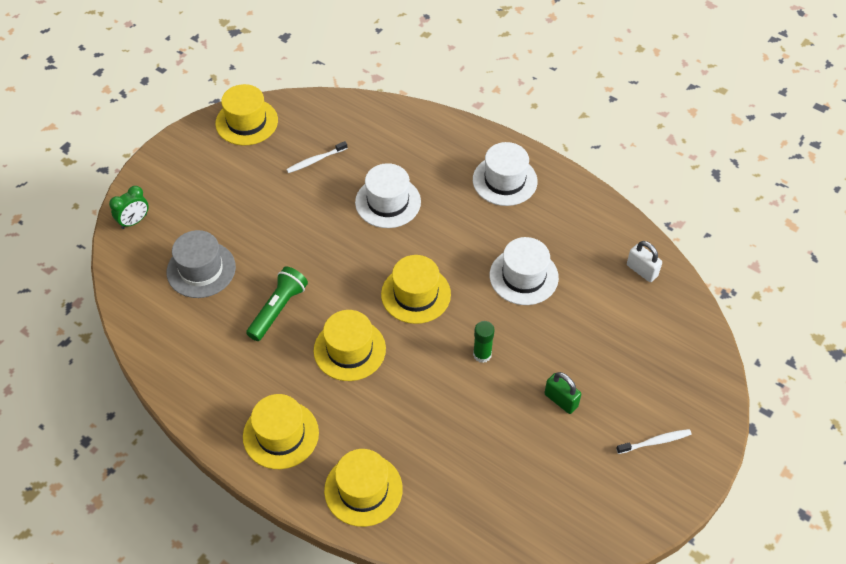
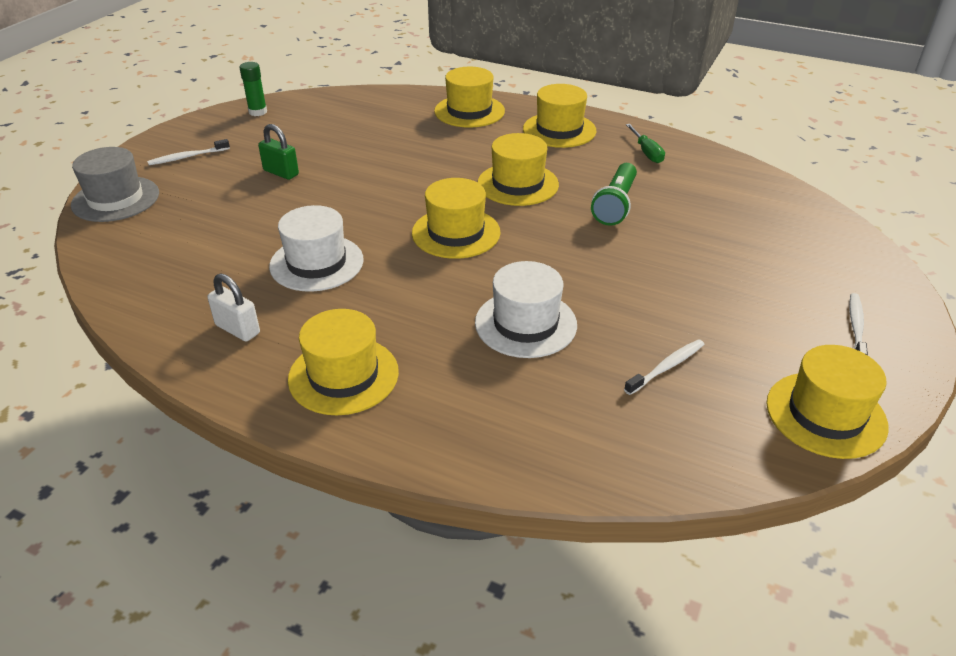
camera: 170 degrees right, 15 degrees down
green clock [109,186,149,229] -> none
grey hat [167,230,236,298] -> grey hat moved to [71,147,159,222]
white hat [473,142,538,206] -> yellow hat [288,309,399,415]
green glue stick [473,321,494,363] -> green glue stick moved to [240,62,267,116]
white padlock [627,241,662,282] -> white padlock moved to [207,273,260,342]
none -> green screwdriver [626,124,665,163]
none -> white toothbrush [849,293,868,355]

